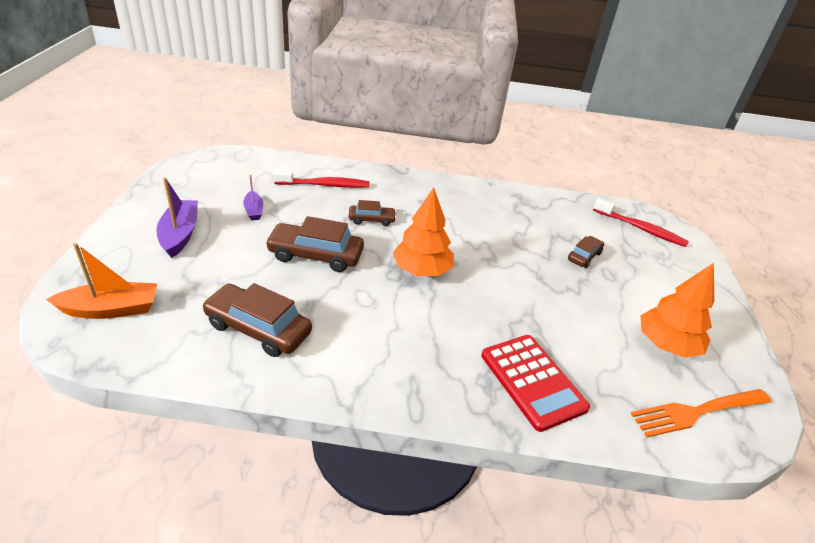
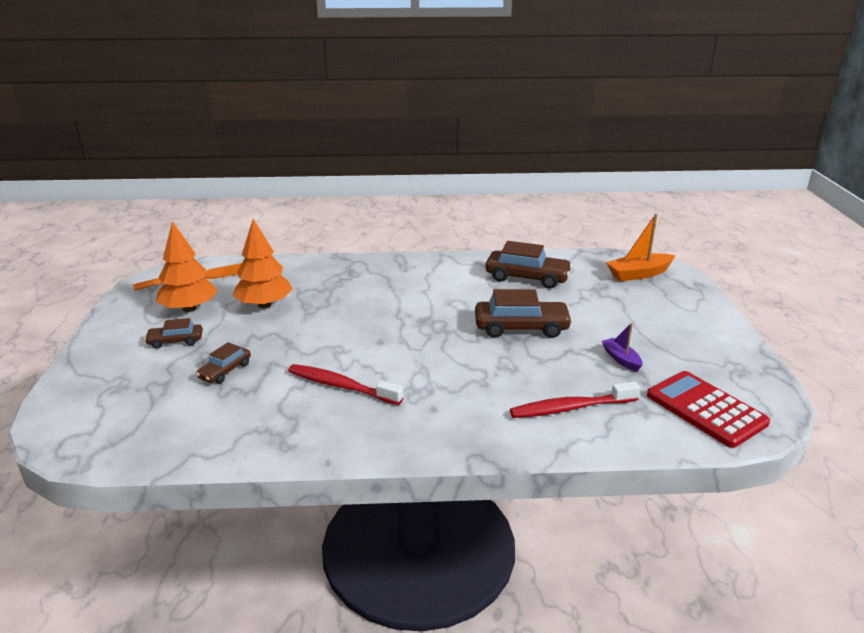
camera: 175 degrees right, 10 degrees down
purple boat [157,177,198,258] -> none
brown car [349,200,396,226] -> brown car moved to [144,318,203,349]
orange tree [393,187,454,276] -> orange tree moved to [233,219,293,308]
red calculator [481,335,590,432] -> red calculator moved to [647,371,770,448]
red toothbrush [593,198,689,247] -> red toothbrush moved to [288,364,404,405]

